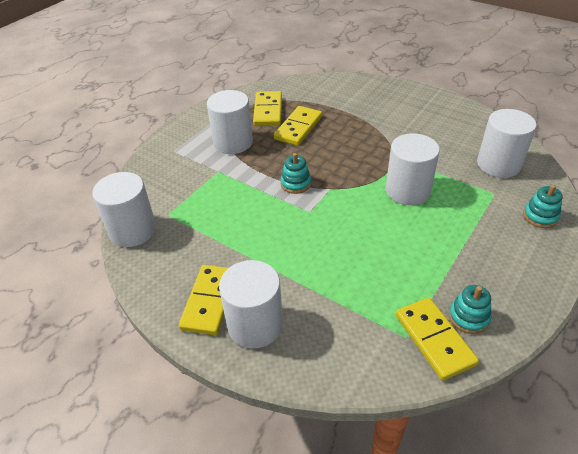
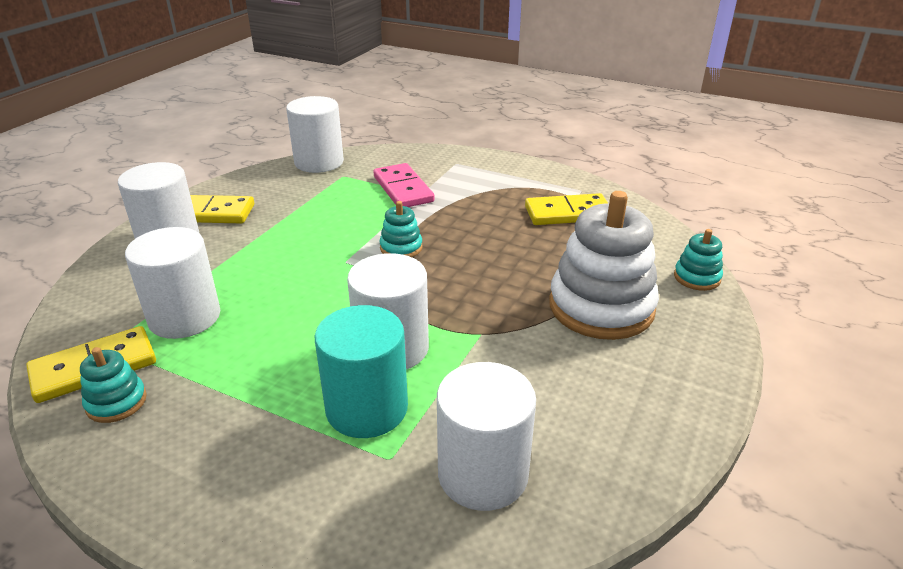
camera: 80 degrees right, 10 degrees down
white cylinder [207,90,253,154] -> white cylinder moved to [125,227,220,339]
yellow domino [274,106,322,146] -> none
turquoise stacking toy [523,185,563,228] -> turquoise stacking toy moved to [674,229,723,291]
none -> turquoise cylinder [315,305,408,438]
none -> pink domino [373,163,435,207]
none -> white stacking toy [549,191,659,340]

